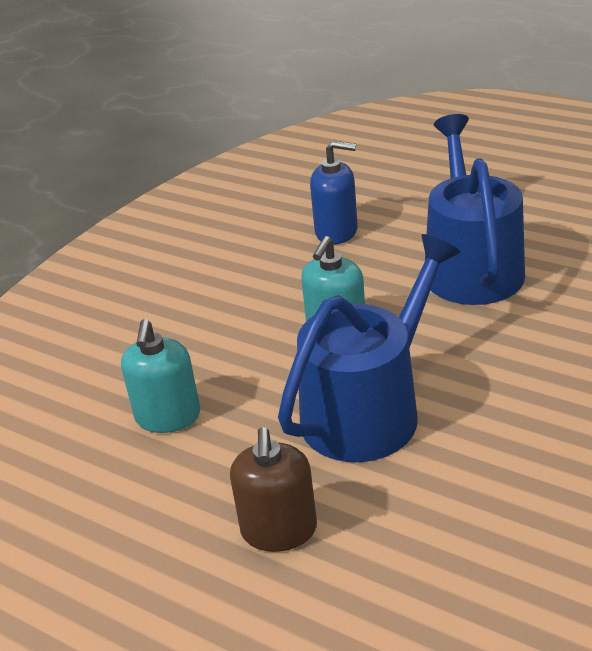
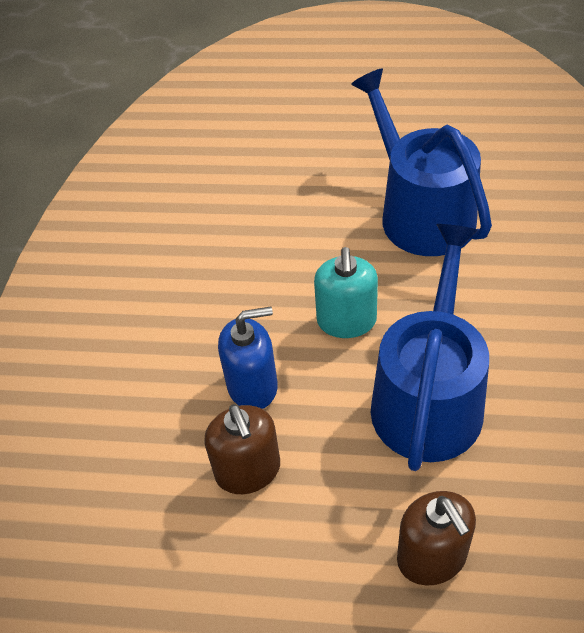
camera: 25 degrees left, 15 degrees up
turquoise soap dispenser [121,319,200,433] -> brown soap dispenser [204,404,280,494]
blue soap dispenser [310,141,358,245] -> blue soap dispenser moved to [218,307,278,409]

